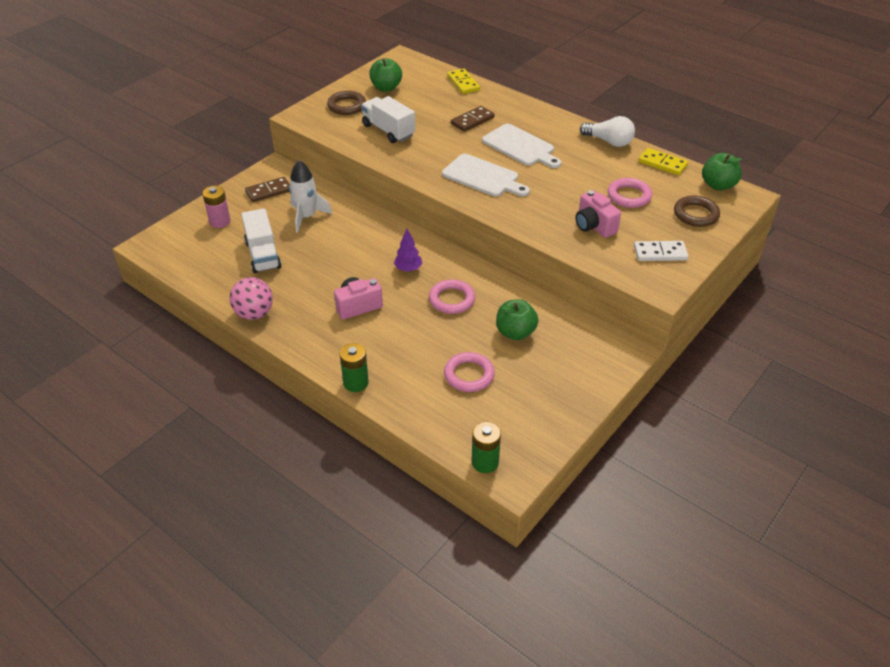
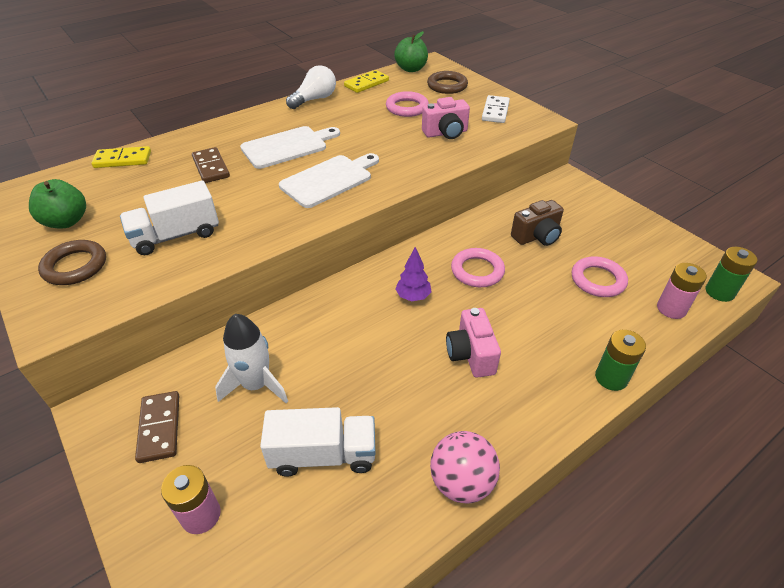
camera: 75 degrees left, 0 degrees up
green apple [496,299,538,340] -> brown camera [511,200,564,246]
none -> pink battery [657,263,707,319]

